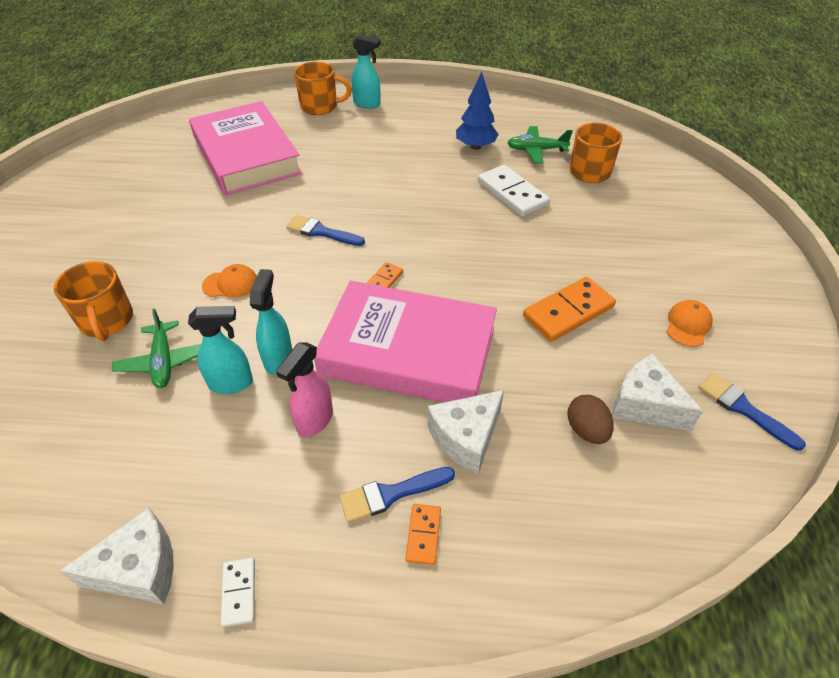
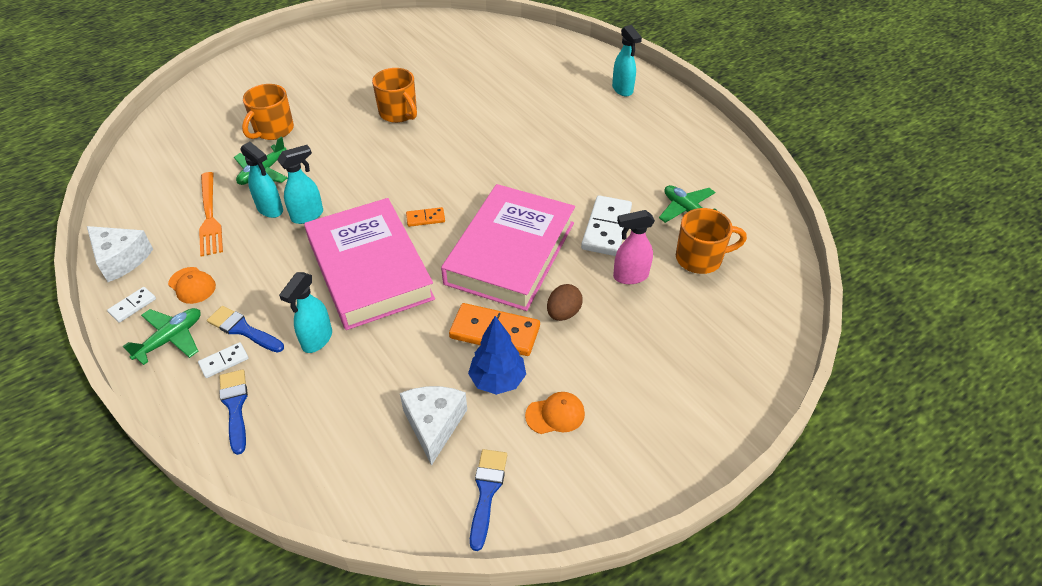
camera: 50 degrees right, 0 degrees up
pink book [189,101,302,196] -> pink book moved to [441,184,575,311]
orange cap [202,264,257,298] -> orange cap moved to [168,267,216,304]
pink spray bottle [276,343,333,437] -> pink spray bottle moved to [613,210,655,284]
blue brush [286,215,365,246] -> blue brush moved to [219,369,248,455]
orange mug [294,62,352,115] -> orange mug moved to [372,68,417,123]
orange domino [405,504,441,565] -> white domino [198,342,249,378]
white cheese [427,390,504,474] -> turquoise spray bottle [279,272,332,353]
blue tree [456,72,499,150] -> blue tree moved to [468,316,526,395]
brown egg [567,395,614,444] -> brown egg moved to [547,284,583,321]
none -> green plane [123,308,201,365]
none -> orange fork [199,172,223,257]

